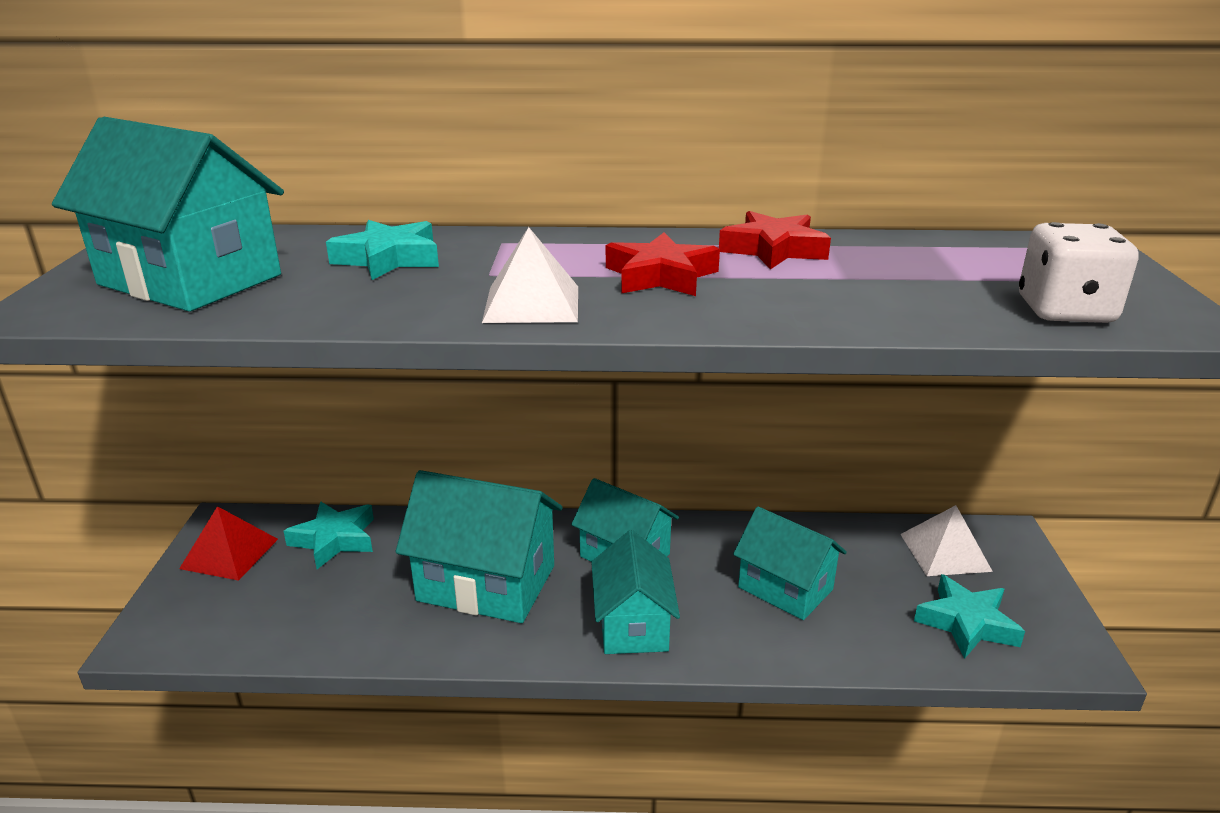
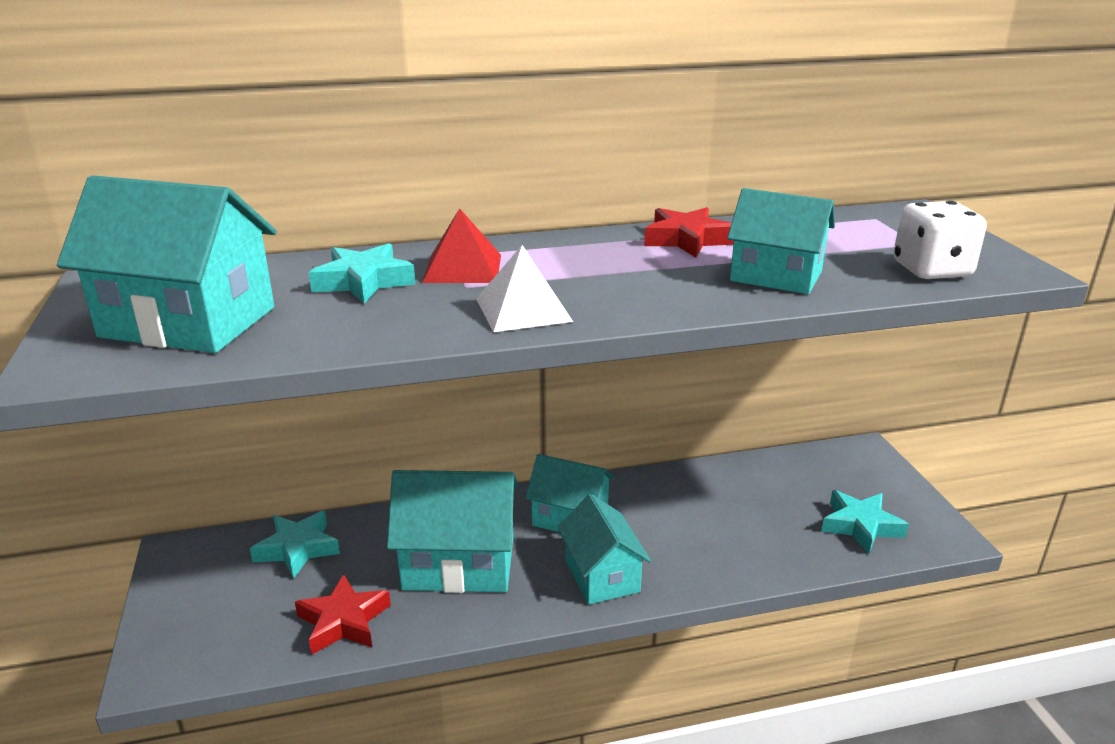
camera: 15 degrees left, 0 degrees up
red pyramid [179,506,278,581] -> red pyramid moved to [422,208,501,283]
red star [606,232,720,296] -> red star moved to [295,574,391,655]
turquoise house [733,506,847,620] -> turquoise house moved to [727,188,835,294]
white pyramid [900,505,993,576] -> none

